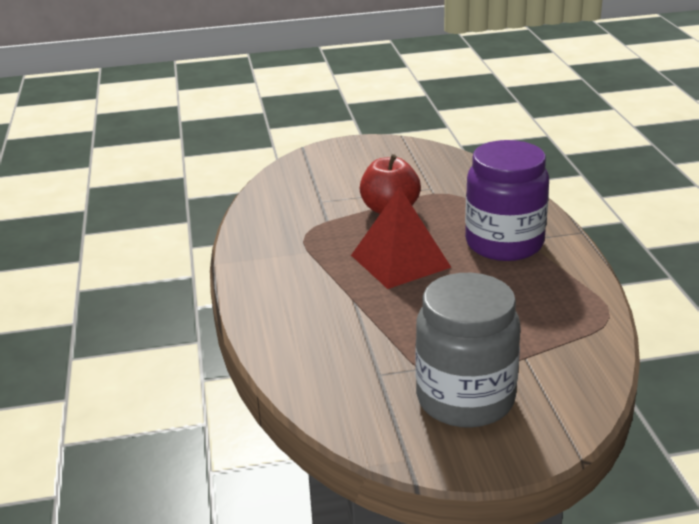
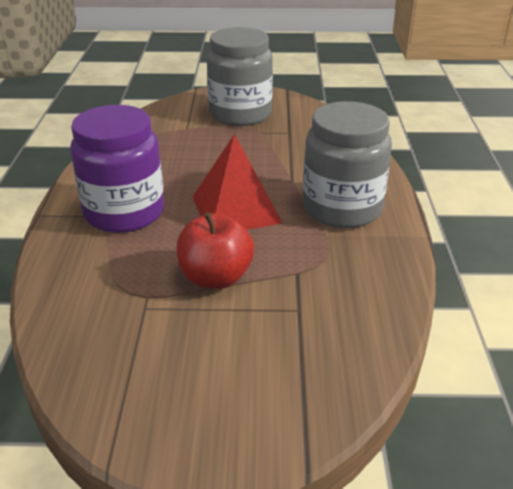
camera: 170 degrees left, 5 degrees up
none -> grey jar [303,101,392,228]

